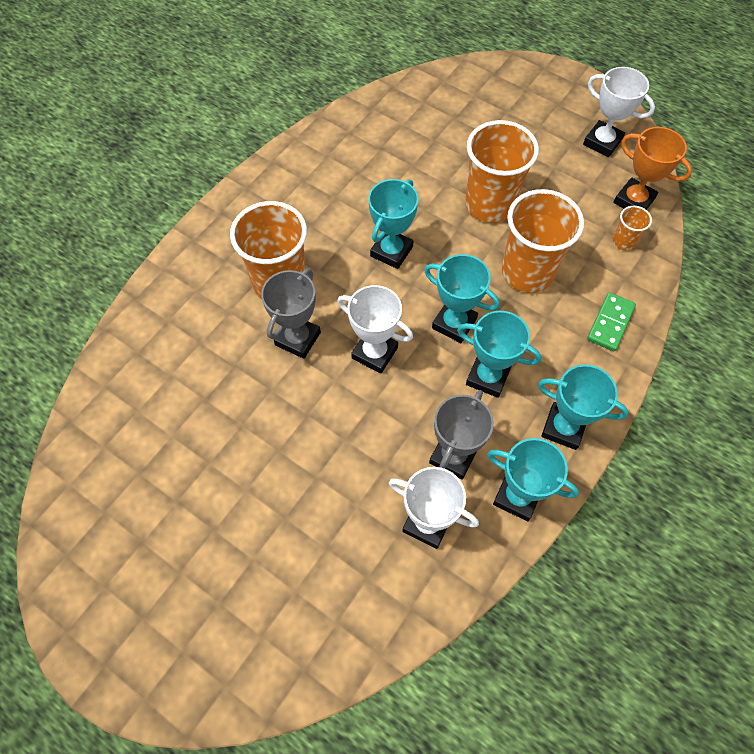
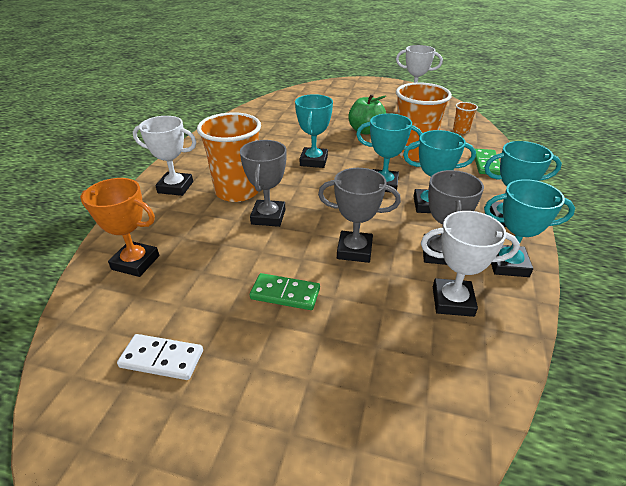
camera: 20 degrees left, 25 degrees down
white trophy [337,285,413,374] -> white trophy moved to [133,116,197,196]
orange cup [465,120,539,223] -> green apple [348,94,386,135]
orange trophy [613,127,692,210] -> orange trophy moved to [80,178,159,277]
none -> white domino [117,334,203,380]
none -> green domino [250,273,320,310]
none -> grey trophy [318,168,401,263]

